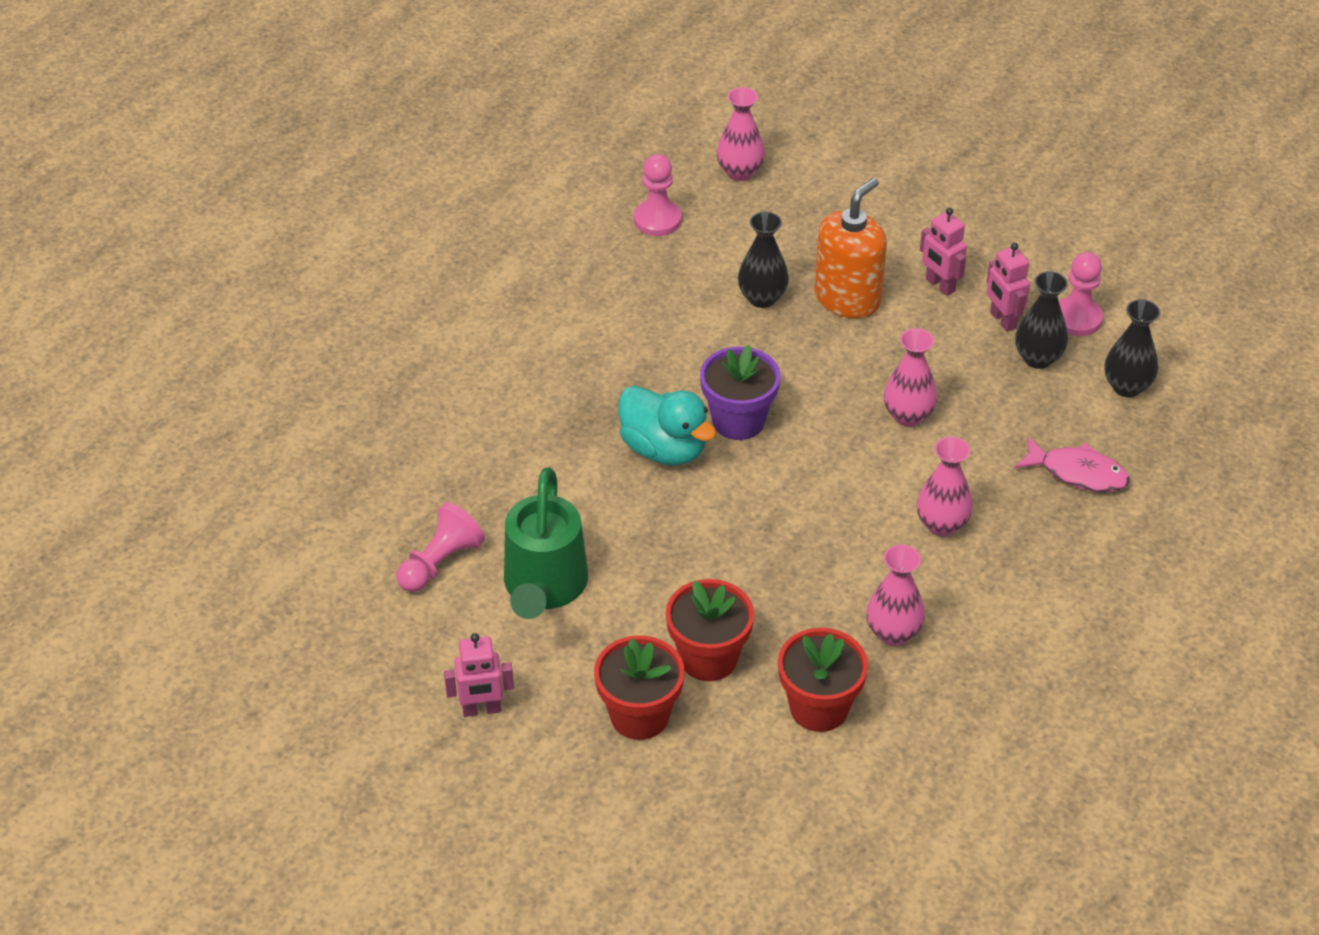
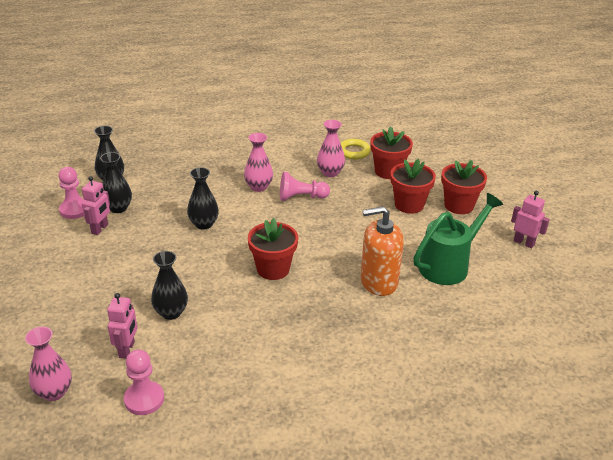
camera: 135 degrees left, 10 degrees down
pink pawn [396,502,485,592] -> pink pawn moved to [280,172,330,201]
turquoise duck [619,386,717,466] -> none
purple flower pot [700,345,780,440] -> red flower pot [248,218,298,280]
orange soap dispenser [815,178,887,318] -> orange soap dispenser moved to [361,206,404,296]
pink vase [884,328,938,427] -> black vase [187,167,219,230]
pink robot [920,208,967,296] -> pink robot moved to [107,293,137,359]
pink fish [1015,436,1130,492] -> none
none -> yellow ring [341,139,371,159]

